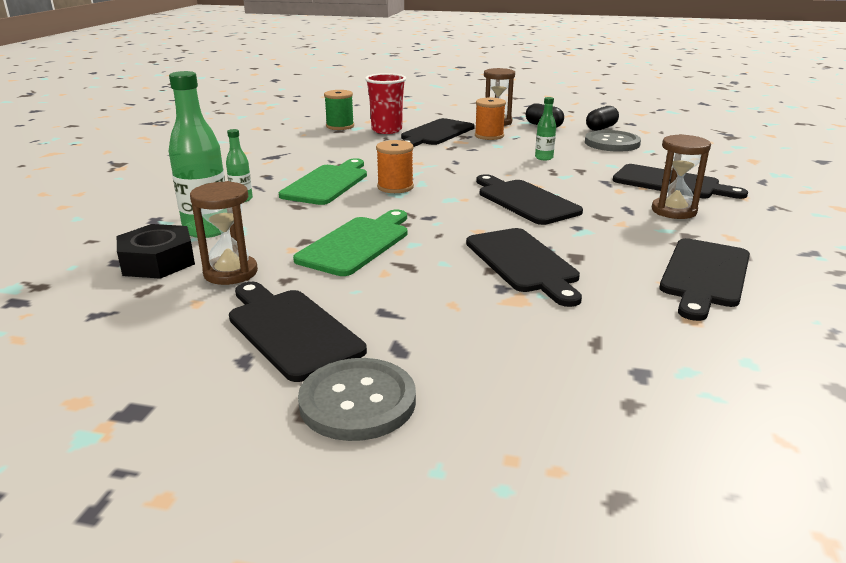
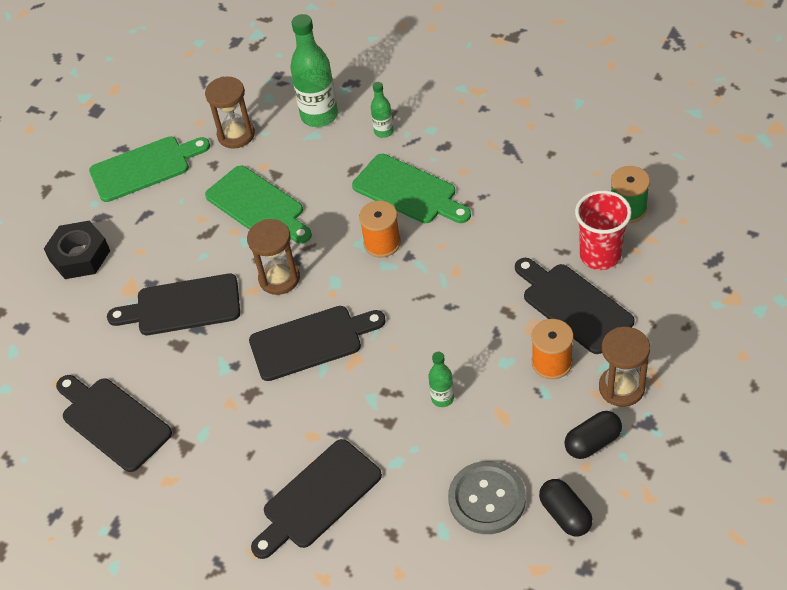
camera: 110 degrees right, 25 degrees up
black nut [117,224,195,279] -> black nut moved to [44,221,110,279]
black cutting board [229,282,367,382] -> green cutting board [89,136,210,202]
grey button [298,358,416,441] -> none
brown hourglass [652,134,711,219] -> brown hourglass moved to [247,219,300,295]

